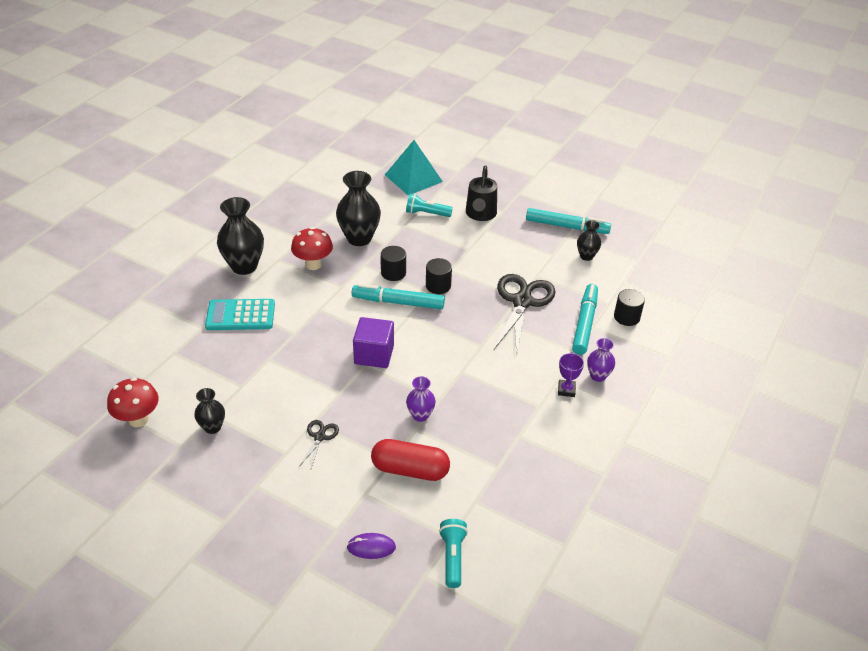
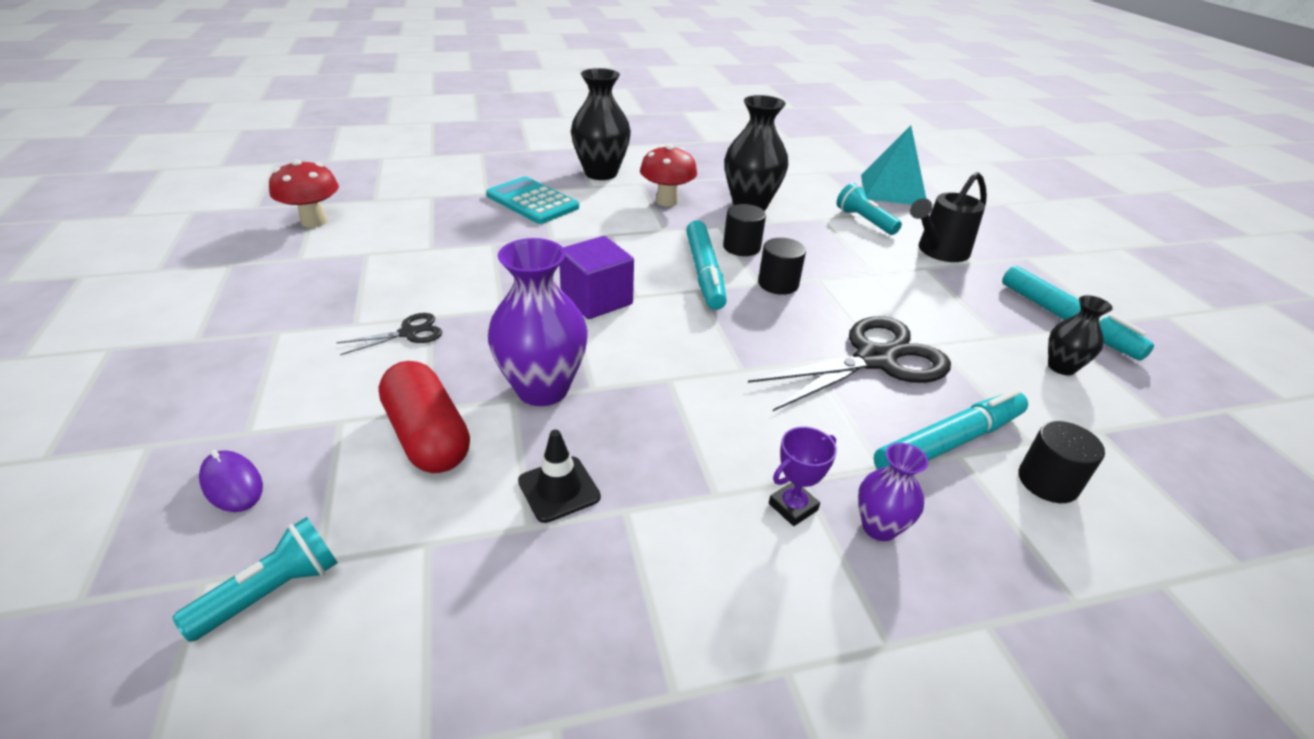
camera: 45 degrees right, 5 degrees down
black vase [194,388,225,434] -> none
turquoise marker [352,284,445,309] -> turquoise marker turned 150 degrees counterclockwise [686,220,727,310]
purple vase [406,376,436,422] -> purple vase [488,238,588,406], size x1.84
none -> black traffic cone [518,430,601,523]

